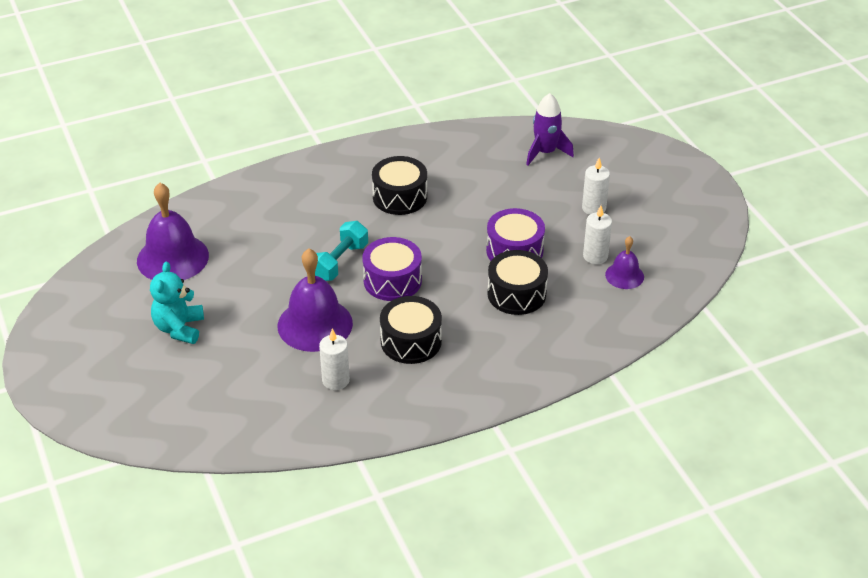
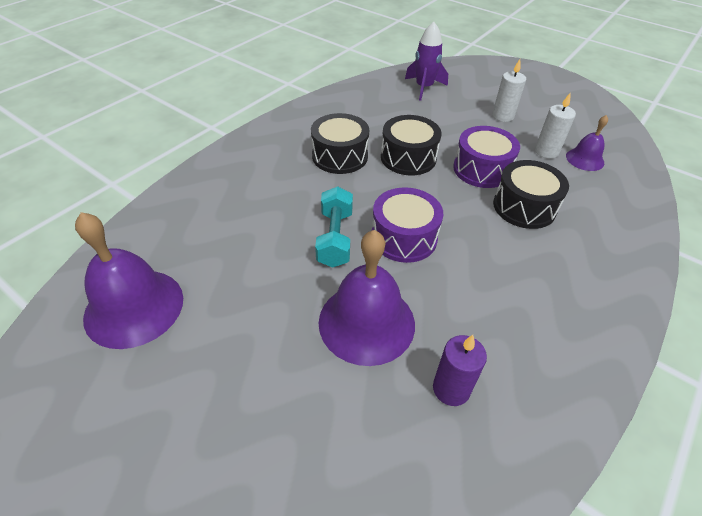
camera: 30 degrees left, 5 degrees up
turquoise teddy bear [150,262,204,344] -> none
white candle [319,329,350,390] -> purple candle [433,335,487,406]
black drum [380,296,442,364] -> black drum moved to [381,115,442,175]

